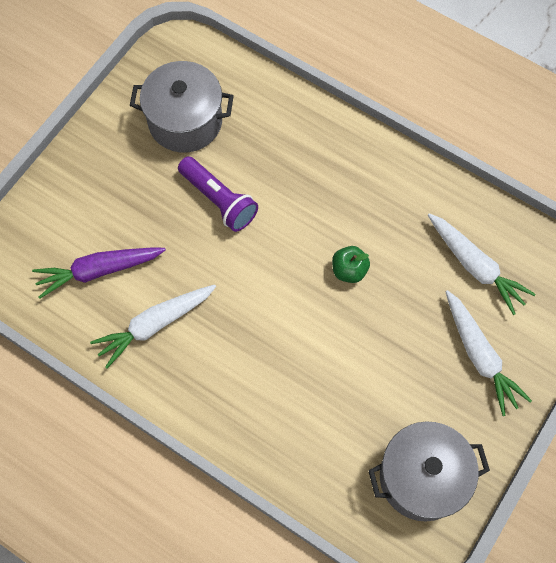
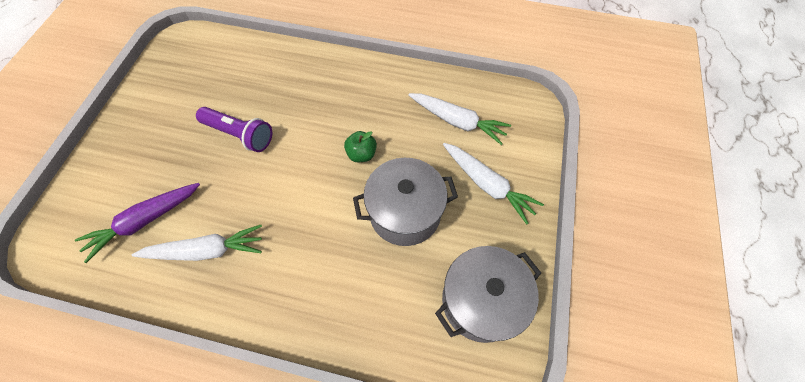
camera: 20 degrees left, 5 degrees down
white carrot [90,285,216,368] -> white carrot turned 135 degrees counterclockwise [132,225,262,261]
grey pot [130,61,234,153] -> grey pot moved to [353,158,458,246]

